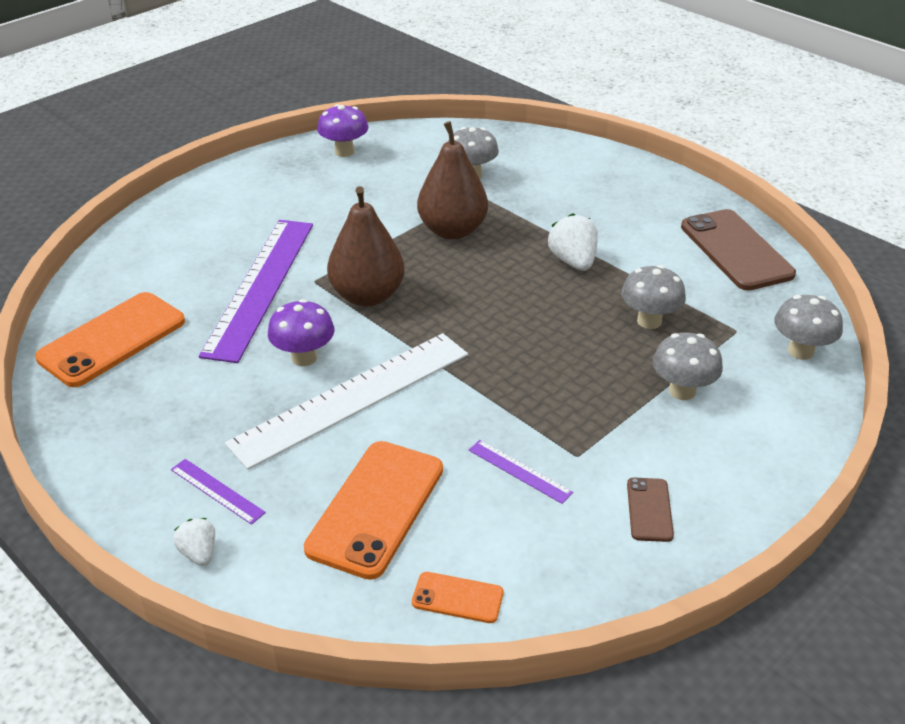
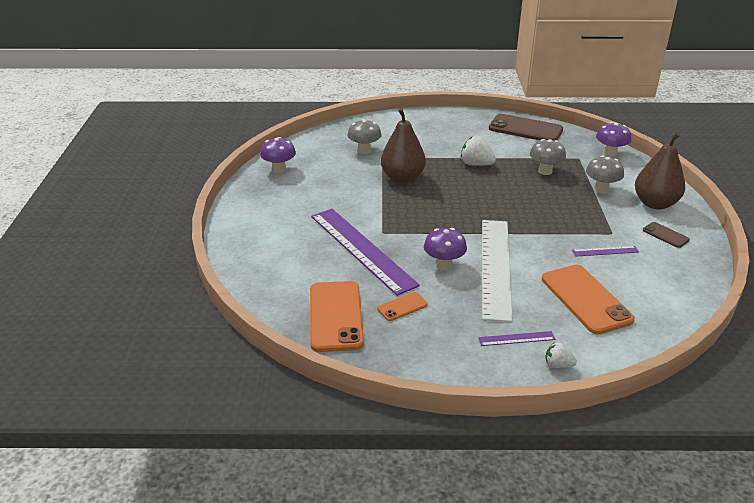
camera: 45 degrees left, 5 degrees down
brown pear [327,186,405,307] -> brown pear moved to [635,132,685,209]
orange phone [412,572,504,623] -> orange phone moved to [377,292,428,321]
grey mushroom [774,295,843,360] -> purple mushroom [596,122,631,157]

